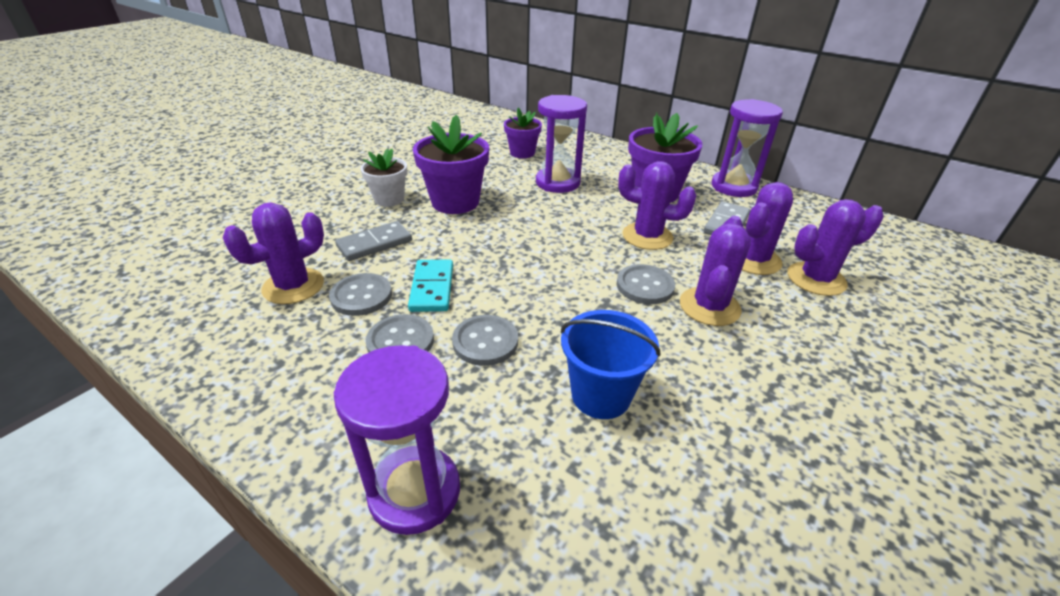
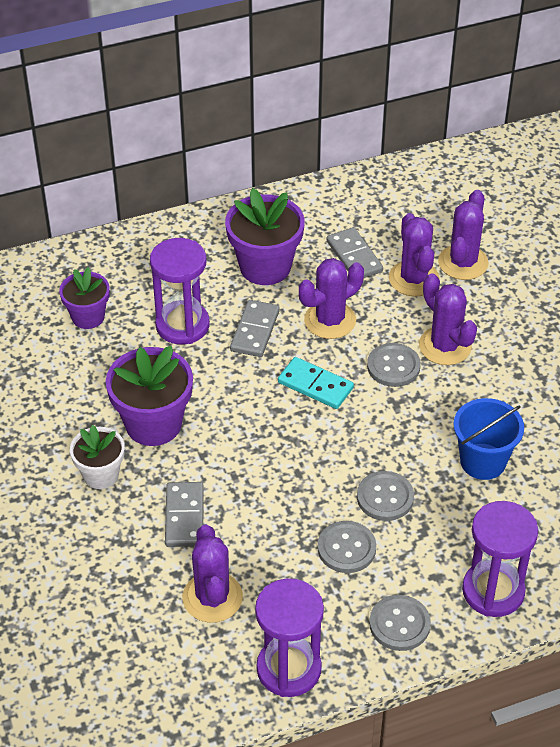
camera: 55 degrees left, 10 degrees up
grey button [329,273,392,316] -> grey button moved to [369,595,431,651]
turquoise domino [408,259,453,312] -> turquoise domino moved to [278,357,354,409]
purple hourglass [712,99,783,197] -> purple hourglass moved to [255,578,324,697]
none -> grey domino [230,300,280,357]

